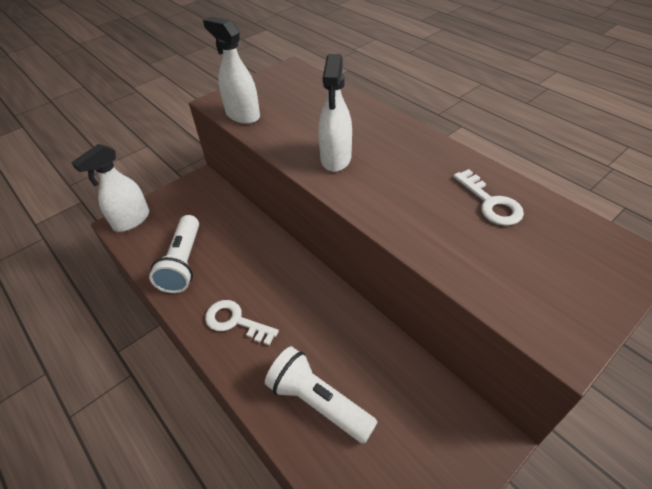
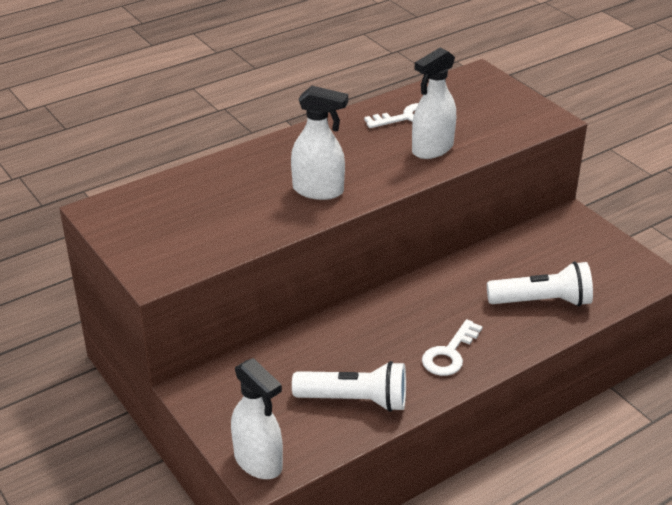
camera: 85 degrees left, 10 degrees down
white spray bottle [203,16,260,124] -> white spray bottle moved to [412,47,456,159]
white flashlight [265,346,378,444] -> white flashlight turned 135 degrees counterclockwise [487,261,593,307]

